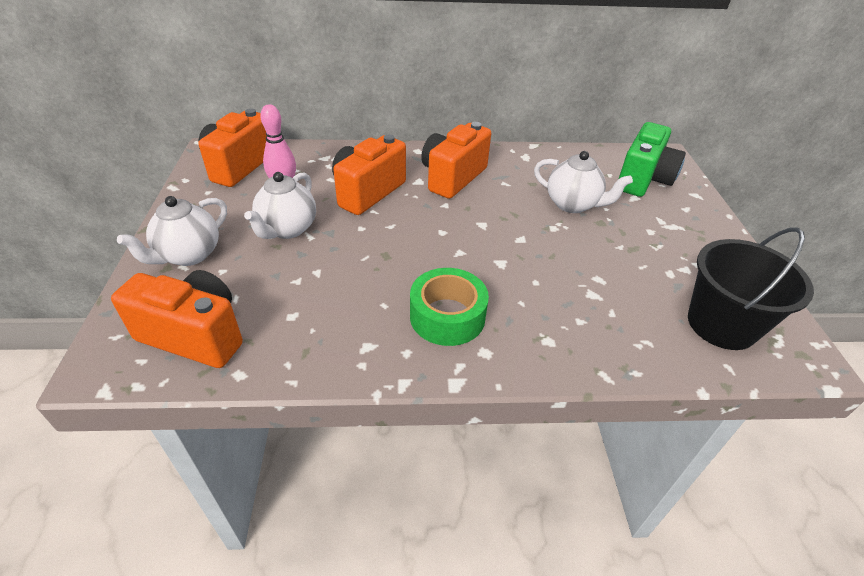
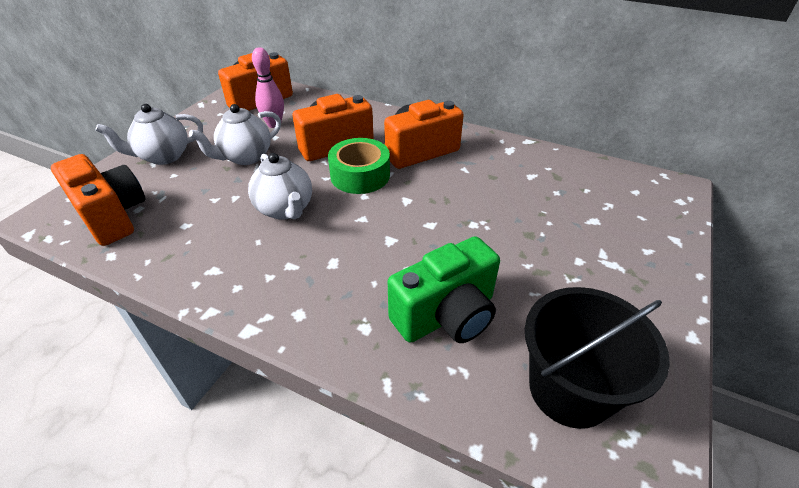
camera: 30 degrees right, 0 degrees up
green tape [410,268,489,346] -> green tape moved to [328,138,390,194]
white teapot [534,151,633,213] -> white teapot moved to [248,153,312,220]
green camera [619,122,686,197] -> green camera moved to [388,236,500,343]

